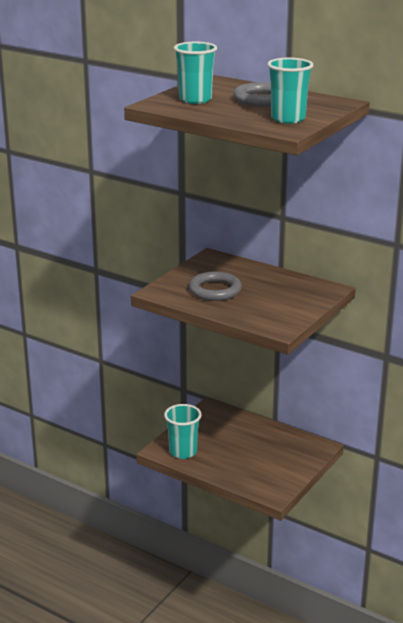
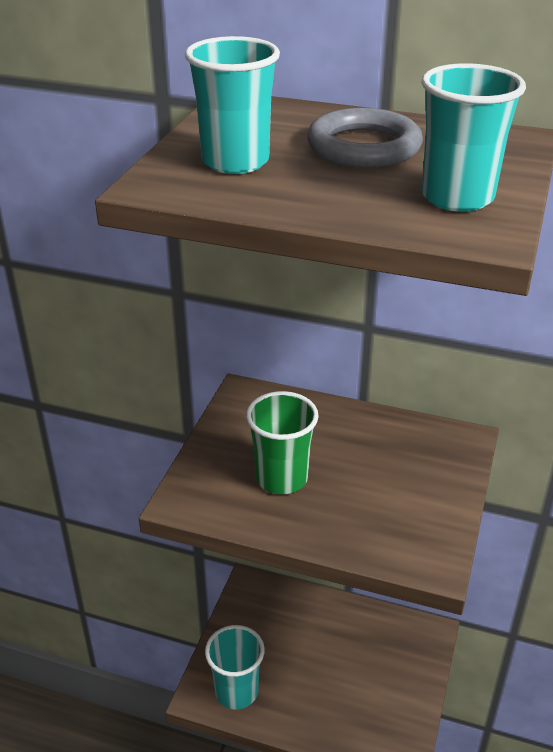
camera: 15 degrees left, 10 degrees up
grey ring [189,271,242,301] -> green cup [246,391,319,494]

